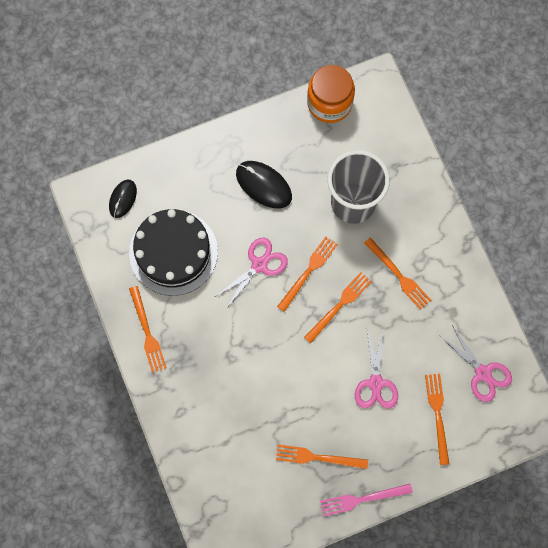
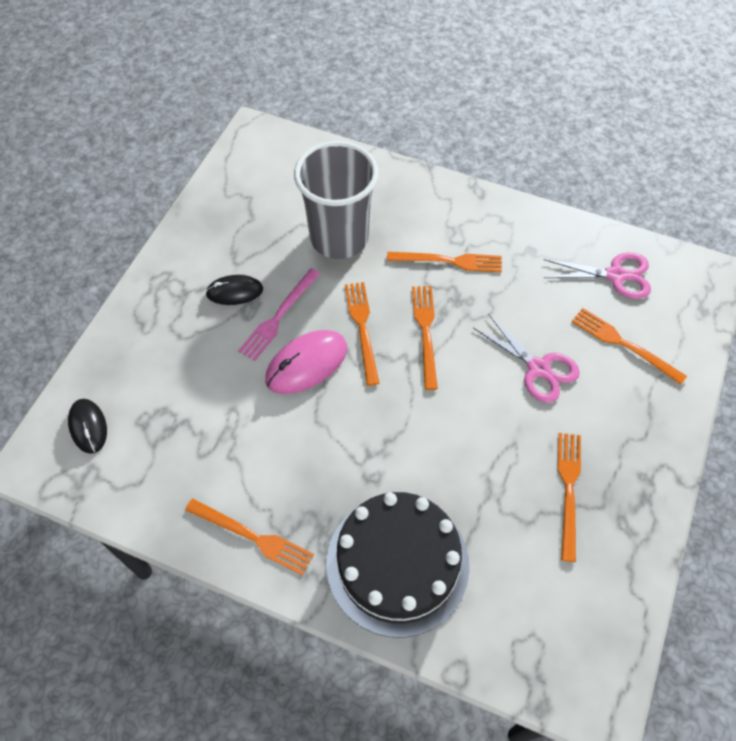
camera: 45 degrees left, 15 degrees down
black cake [129,209,218,296] -> black cake moved to [326,492,469,638]
pink scissors [215,238,288,309] -> pink mouse [265,330,347,394]
black mouse [236,161,292,209] -> black mouse [205,275,263,305], size x0.65
orange fork [276,445,368,469] -> orange fork turned 135 degrees clockwise [558,433,581,562]
orange jar [307,65,355,123] -> none
pink fork [320,484,413,516] -> pink fork moved to [238,268,320,361]

